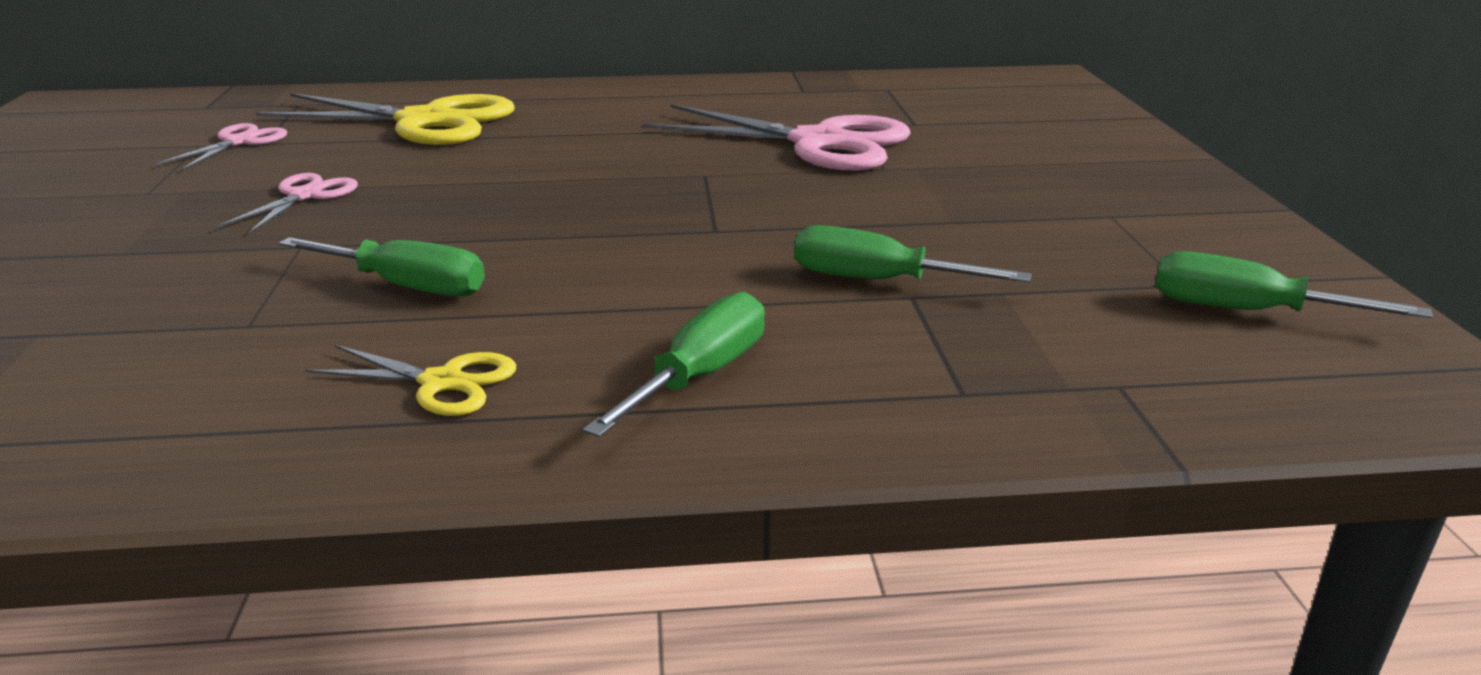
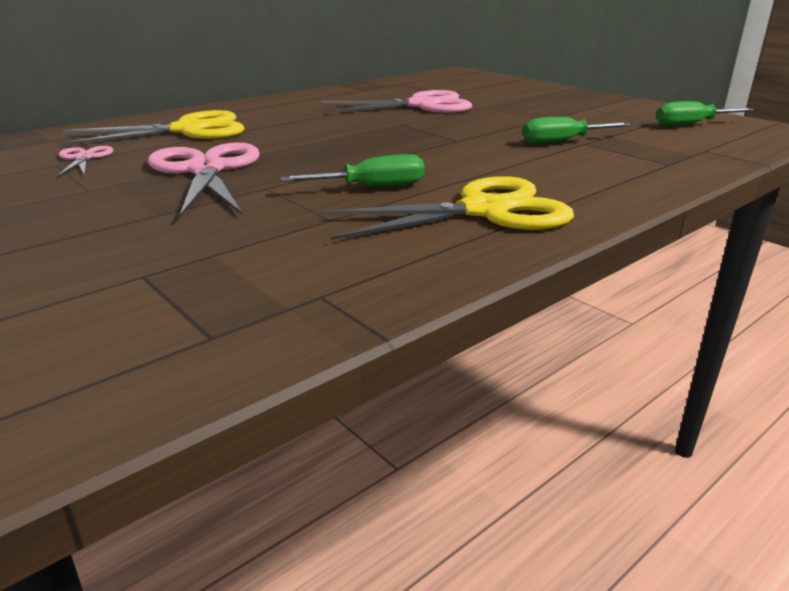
camera: 35 degrees left, 0 degrees up
pink scissors [218,173,358,234] -> pink scissors [148,142,260,218], size x2.07
yellow scissors [305,345,516,416] -> yellow scissors [317,176,574,240], size x2.07
green screwdriver [583,292,765,437] -> none

